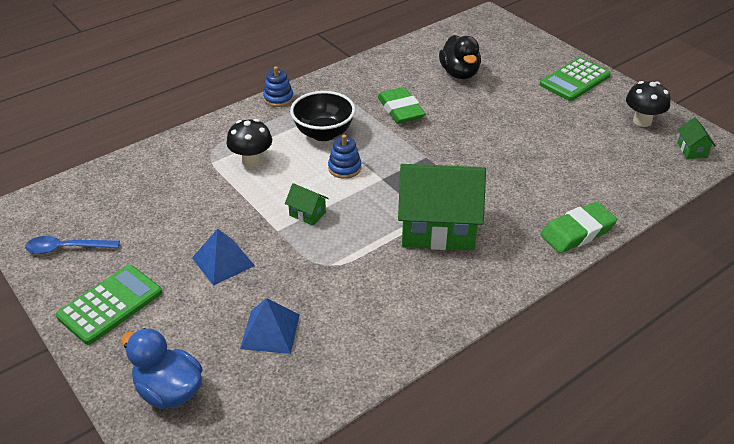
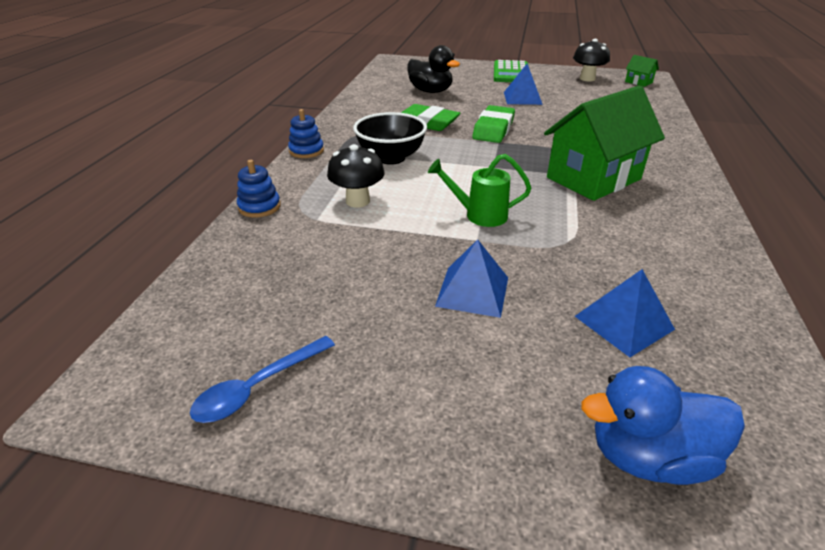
camera: 40 degrees left, 5 degrees down
green calculator [56,265,162,345] -> none
green house [285,183,329,226] -> green watering can [428,154,531,227]
blue stacking toy [328,135,361,179] -> blue stacking toy moved to [237,160,281,218]
green eraser [540,202,617,253] -> green eraser moved to [472,105,515,143]
none -> blue pyramid [504,64,543,105]

